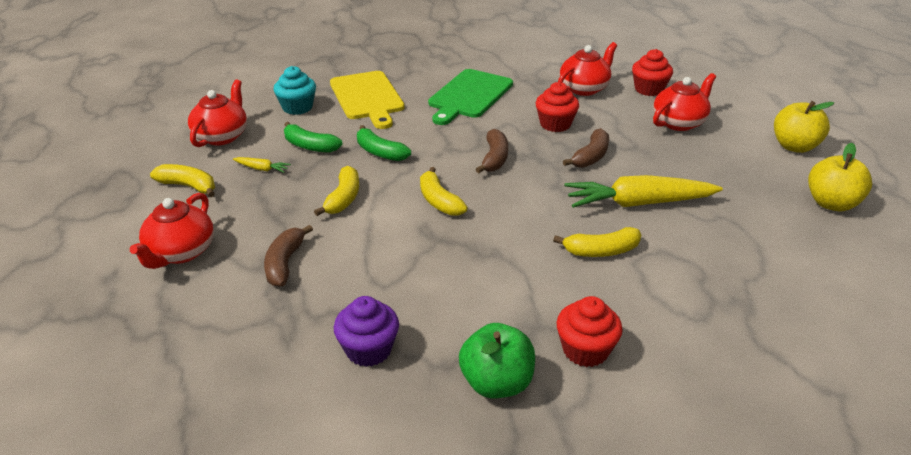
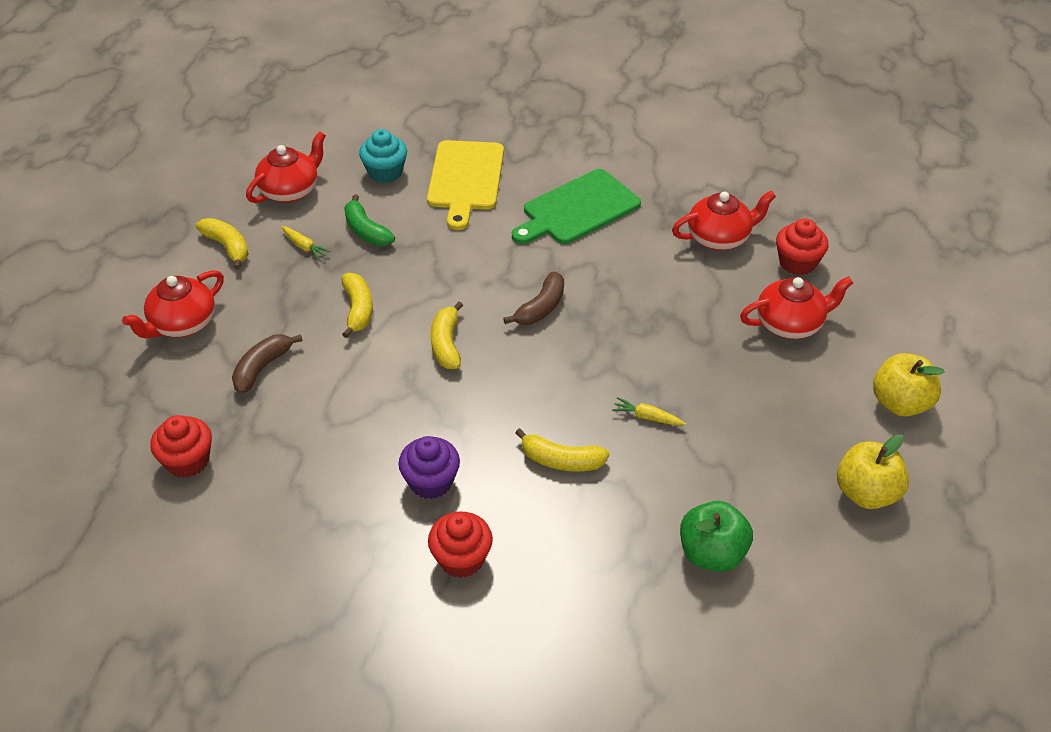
camera: 25 degrees right, 10 degrees up
yellow banana [314,166,359,216] -> yellow banana turned 45 degrees counterclockwise [341,273,373,338]
purple cupcake [334,296,399,367] -> purple cupcake moved to [398,436,460,499]
green banana [357,125,411,161] -> none
green apple [459,323,535,398] -> green apple moved to [680,501,753,572]
red cupcake [536,82,579,132] -> red cupcake moved to [150,415,212,478]
brown banana [563,128,609,168] -> none
yellow carrot [565,175,723,208] -> yellow carrot [612,397,686,426], size x0.42

